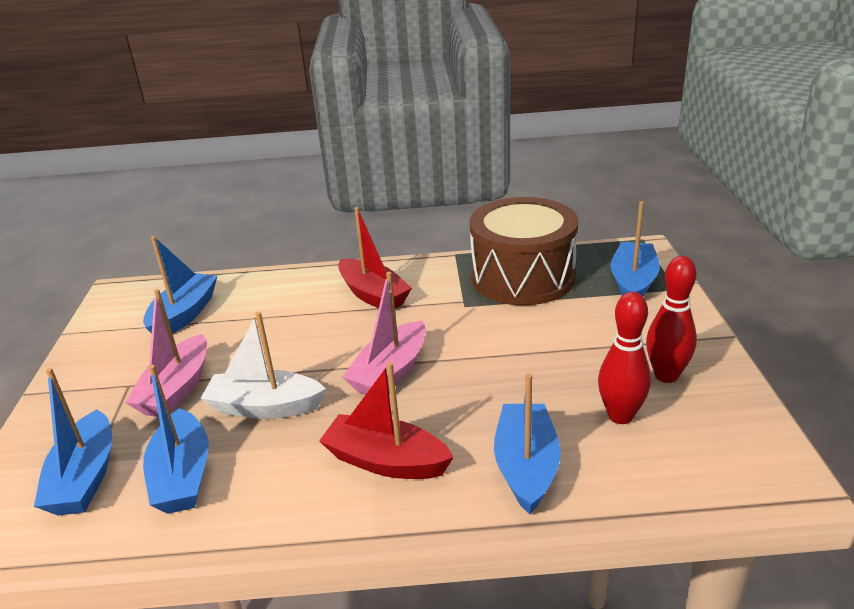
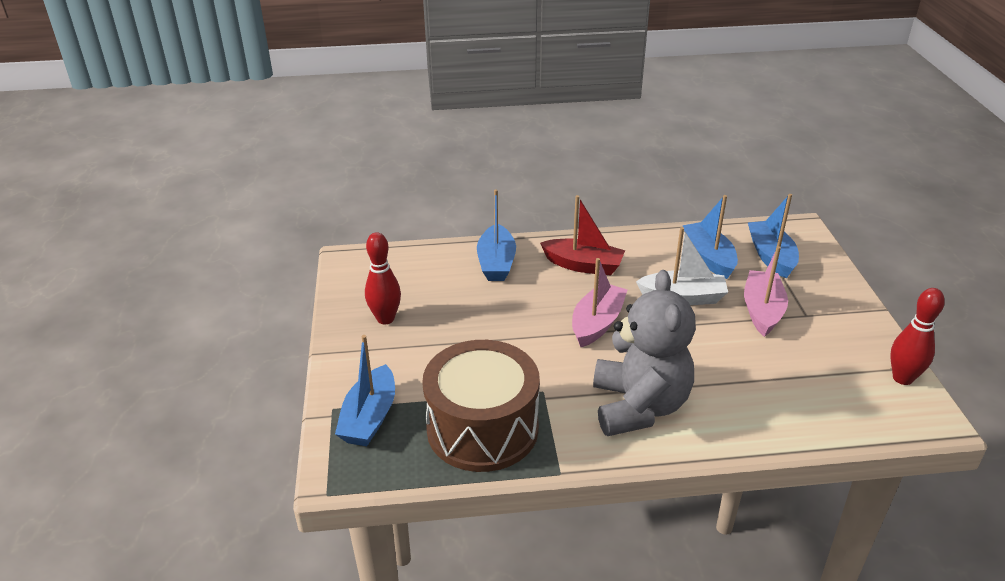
camera: 175 degrees right, 5 degrees up
blue boat [143,236,218,334] -> none
red boat [338,207,412,309] -> grey teddy bear [593,270,696,436]
red bowling pin [598,292,651,424] -> red bowling pin moved to [890,288,945,385]

